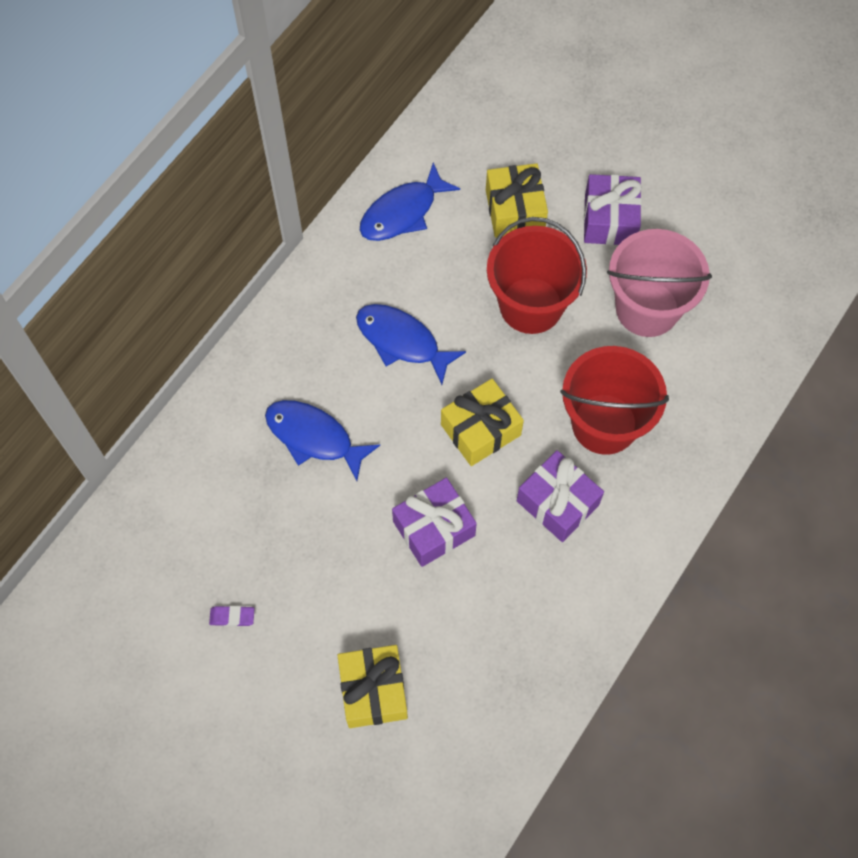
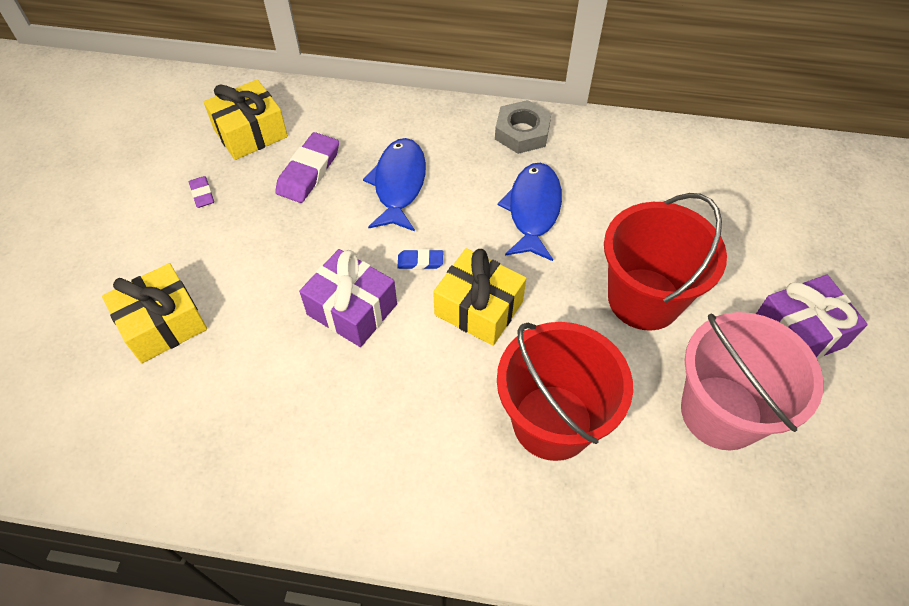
camera: 65 degrees right, 10 degrees down
blue fish [360,162,460,241] -> none
yellow gift [486,163,548,238] -> yellow gift moved to [204,79,288,160]
purple gift [517,450,604,542] -> none
none -> purple eraser [275,132,339,203]
none -> blue eraser [397,249,443,269]
none -> grey nut [495,100,551,154]

